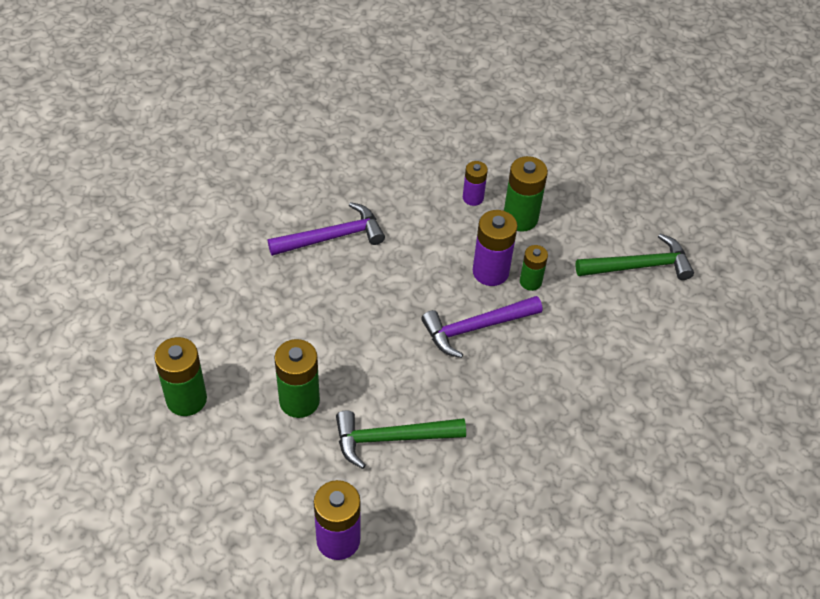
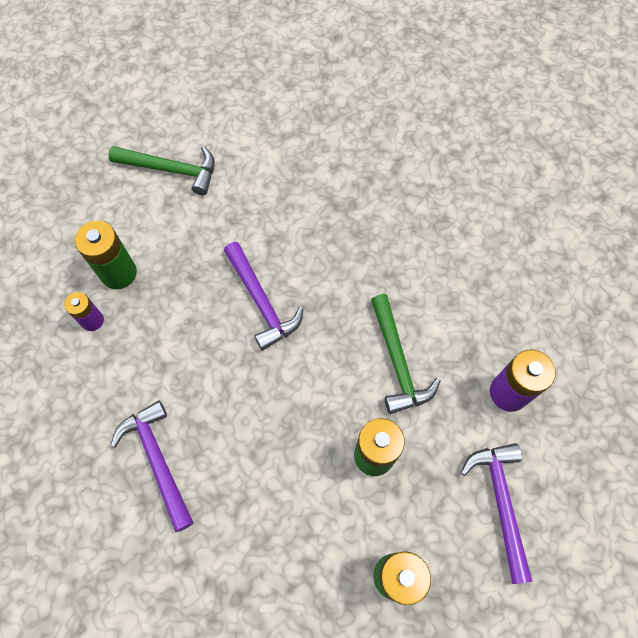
camera: 95 degrees left, 15 degrees up
purple battery [473,210,518,286] -> none
green battery [520,245,548,291] -> none
green hammer [575,234,694,280] -> green hammer turned 120 degrees clockwise [109,146,215,195]
none -> purple hammer [461,443,532,584]

